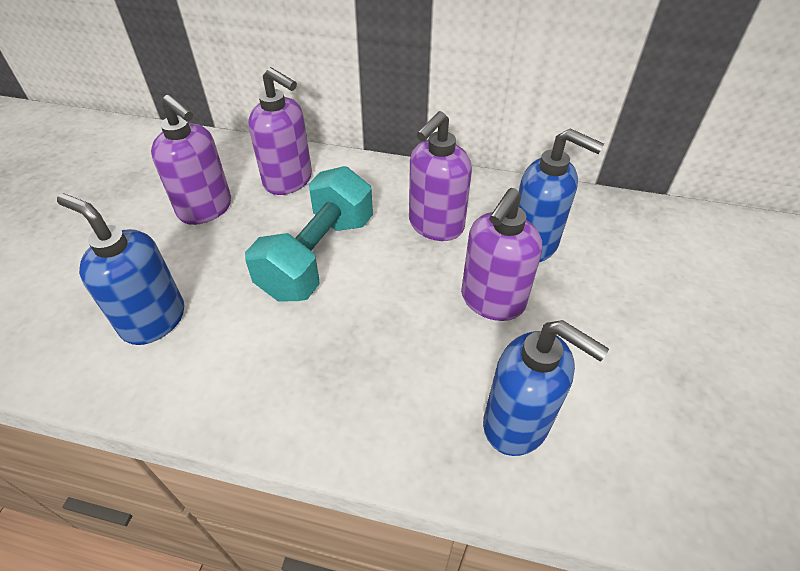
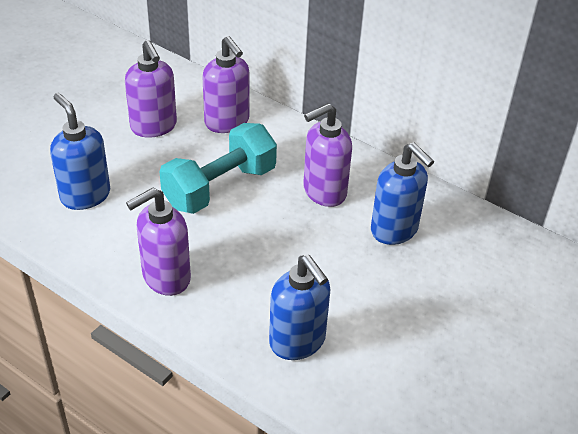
camera: 20 degrees right, 5 degrees down
purple soap dispenser [461,188,542,321] -> purple soap dispenser moved to [126,188,191,296]

